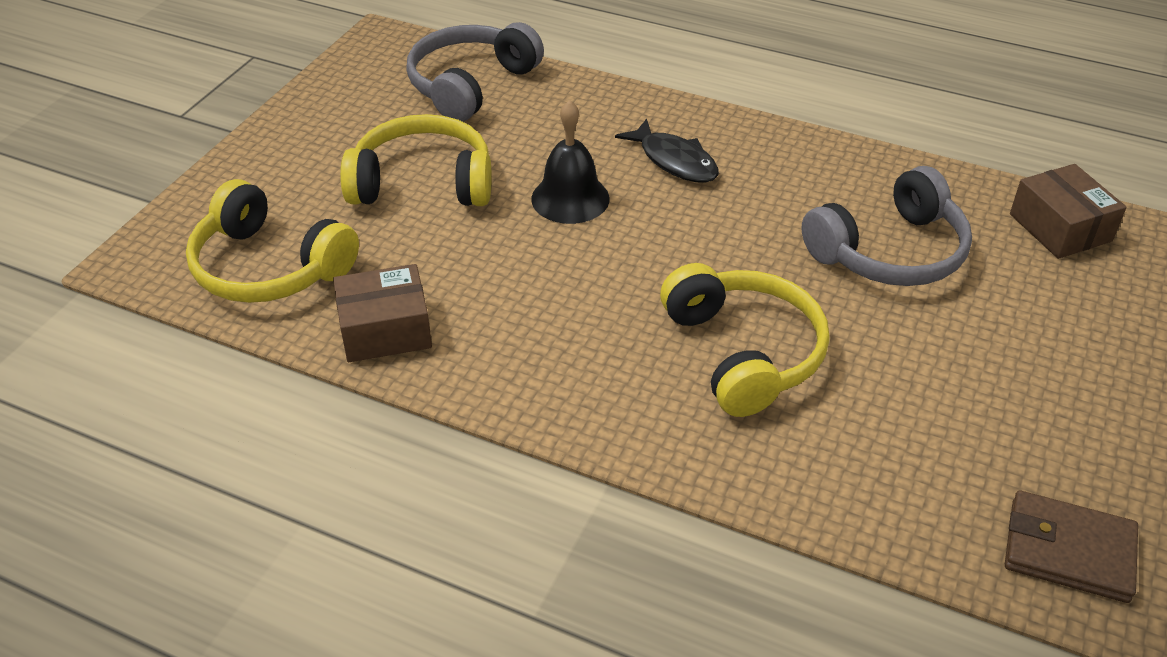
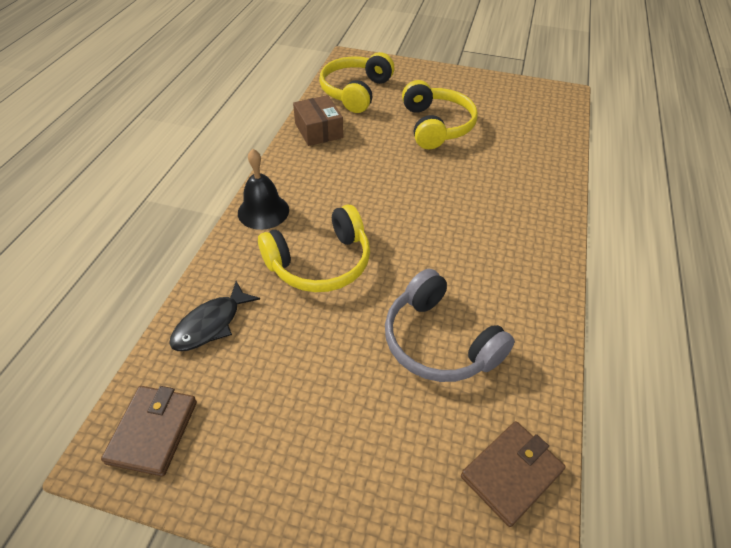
camera: 80 degrees right, 5 degrees up
grey headphones [406,22,544,122] -> none
black bell [531,100,610,224] -> black bell moved to [238,149,289,230]
black fish [615,119,719,183] -> black fish moved to [169,281,260,351]
brown box [1010,164,1127,259] -> brown wallet [461,421,566,527]

